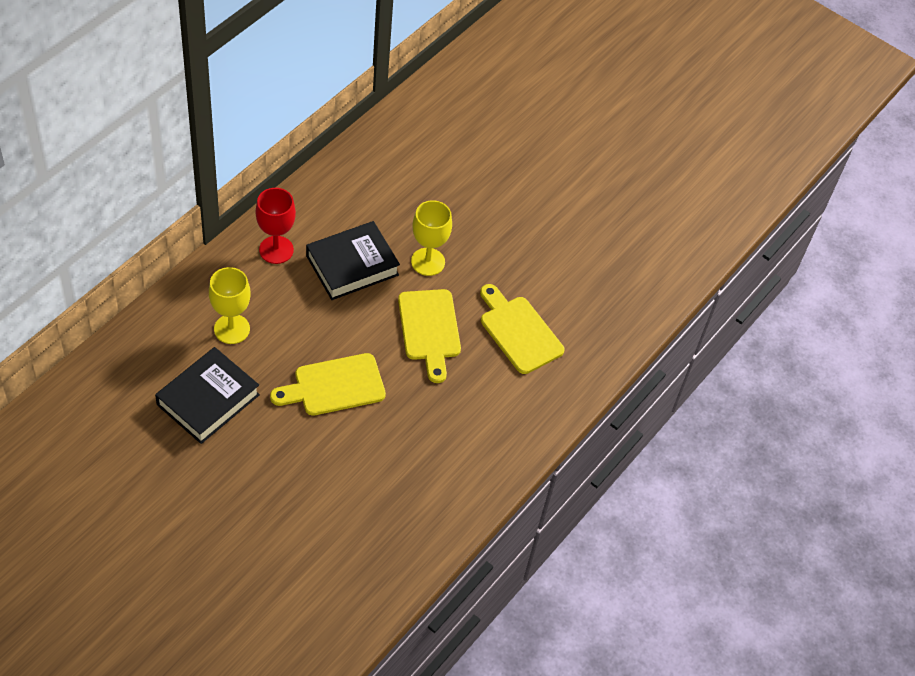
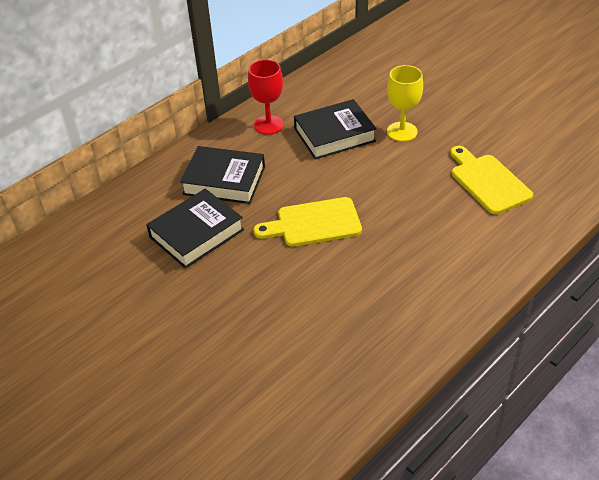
camera: 15 degrees right, 10 degrees down
yellow goblet [209,267,251,344] -> black book [180,146,265,204]
yellow cutting board [398,289,461,383] -> none

